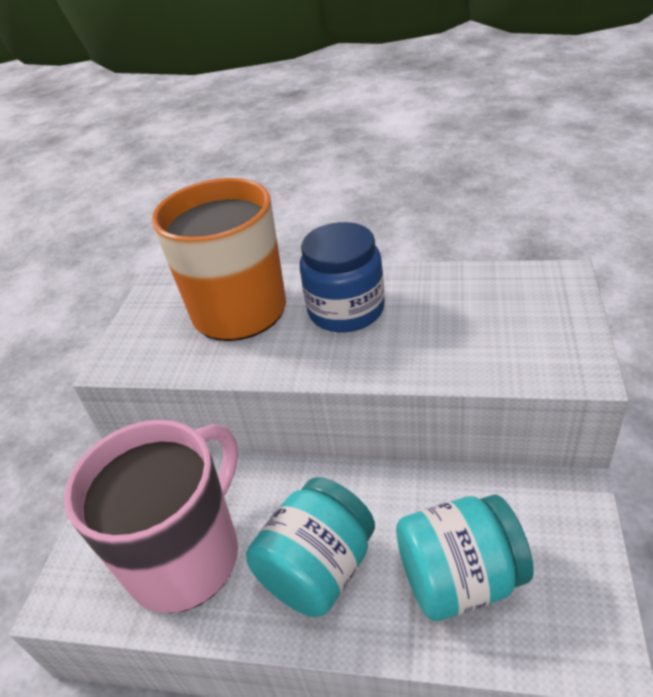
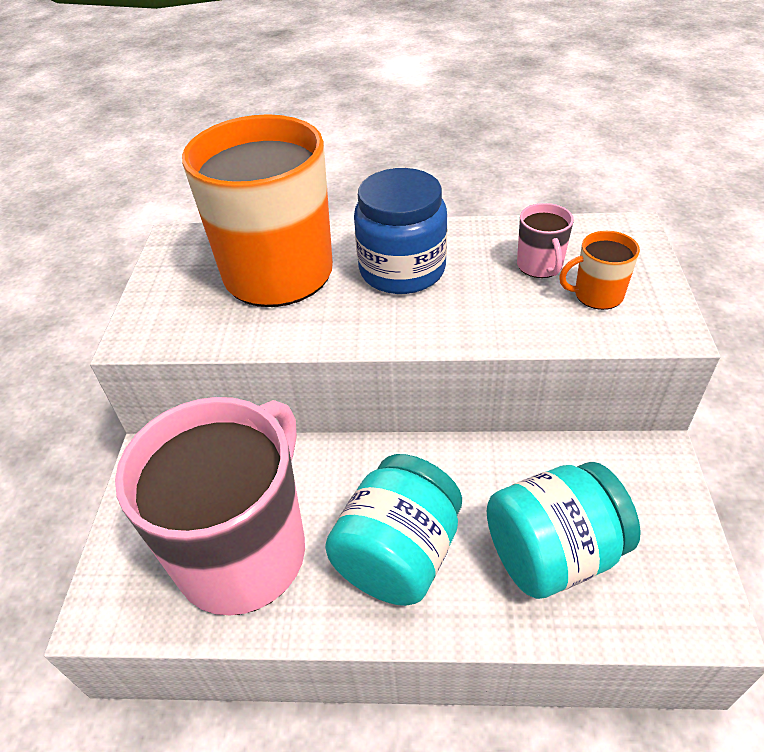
camera: 10 degrees left, 5 degrees up
none -> pink mug [517,203,574,278]
none -> orange mug [559,231,640,310]

